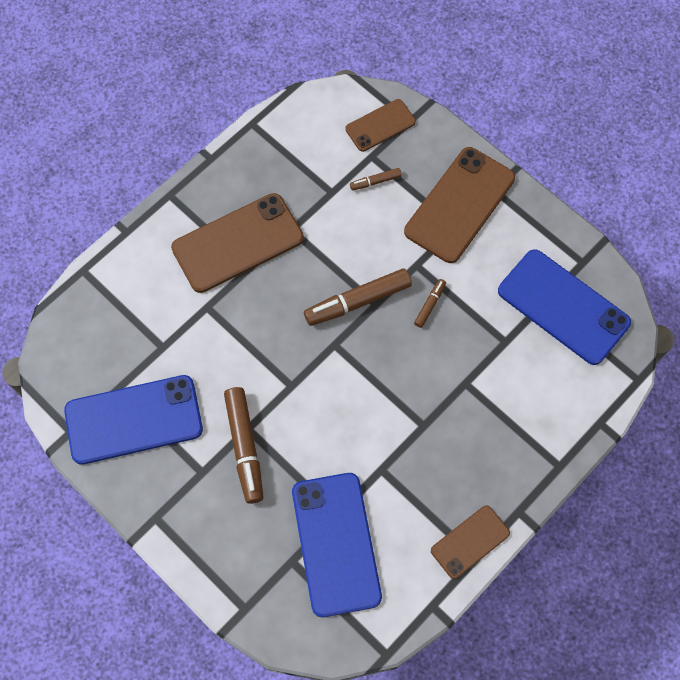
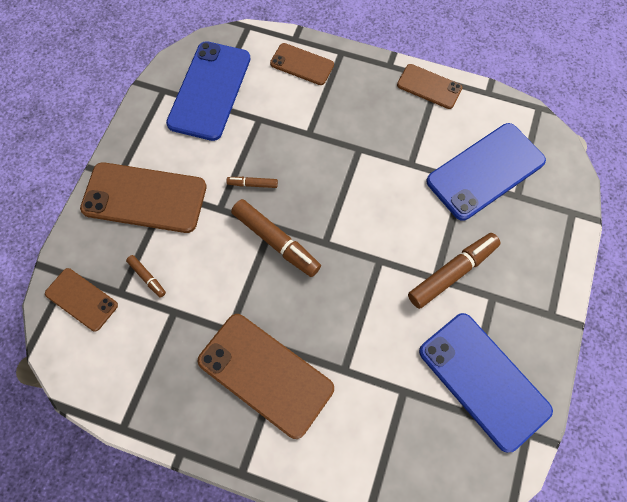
camera: 115 degrees left, 0 degrees up
none -> brown phone [270,43,334,85]

